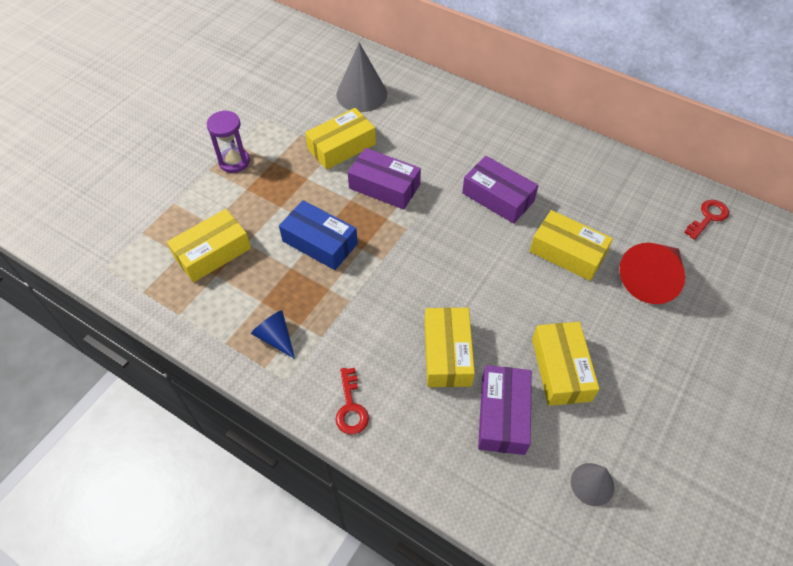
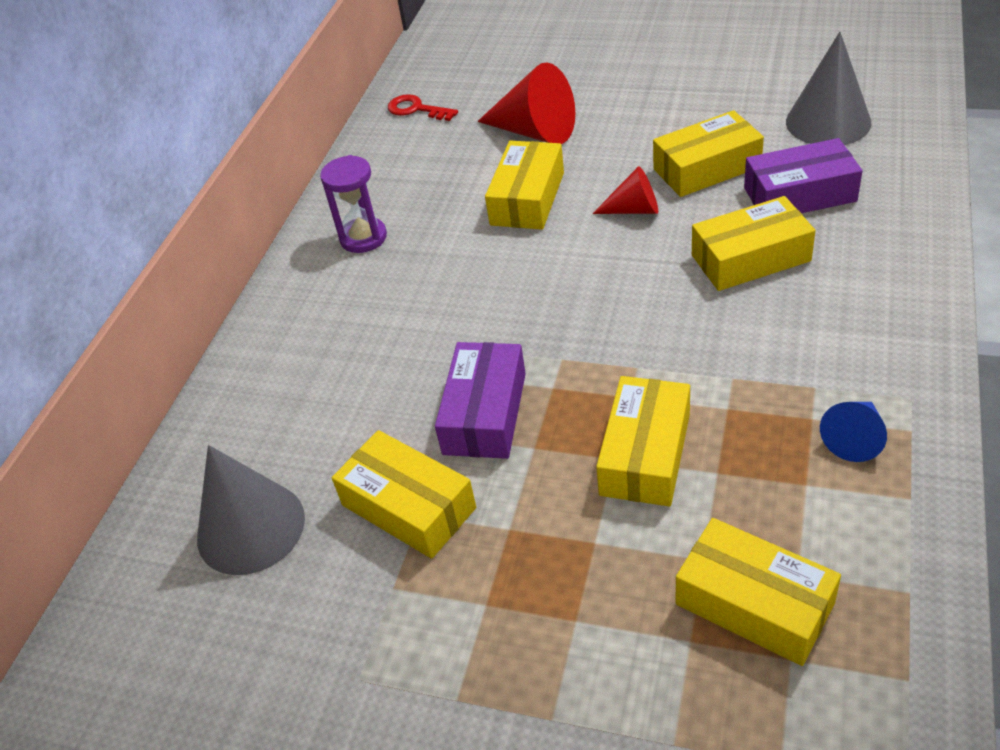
camera: 100 degrees left, 10 degrees down
purple hourglass [206,110,250,173] -> purple hourglass moved to [320,155,387,253]
blue box [279,200,358,270] -> yellow box [596,376,690,506]
red key [336,368,369,434] -> none
purple box [462,156,539,224] -> none
grey cone [571,463,614,506] -> grey cone [786,32,871,145], size x1.74
none -> red cone [593,166,658,214]

